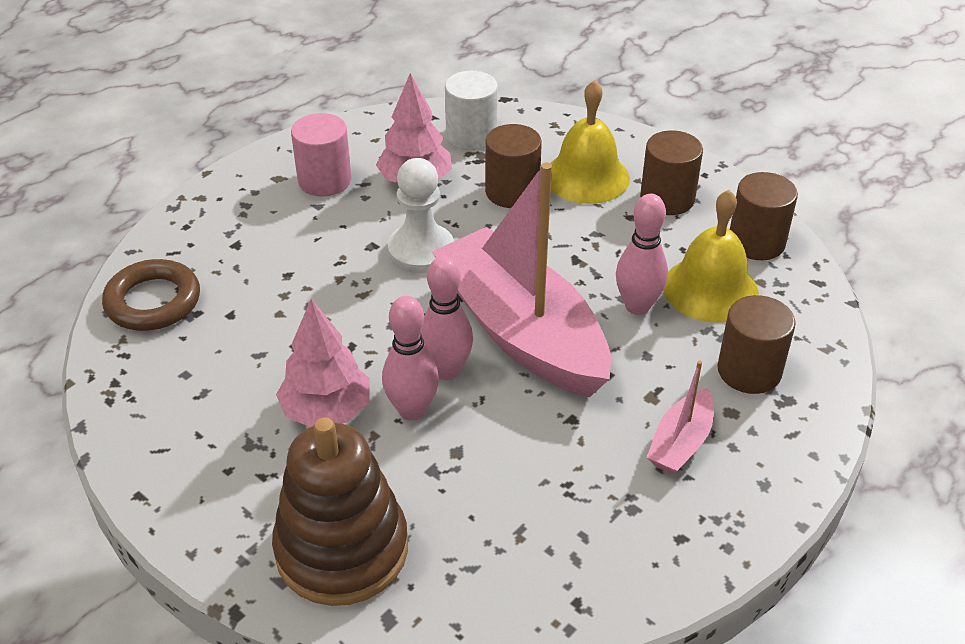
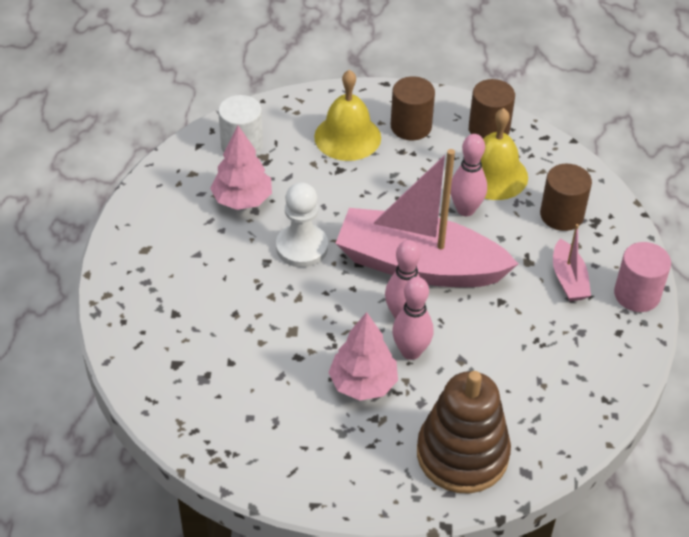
camera: 40 degrees left, 5 degrees up
brown ring [102,259,200,331] -> none
pink cylinder [291,113,352,197] -> pink cylinder moved to [614,242,671,312]
brown cylinder [485,124,542,208] -> none

